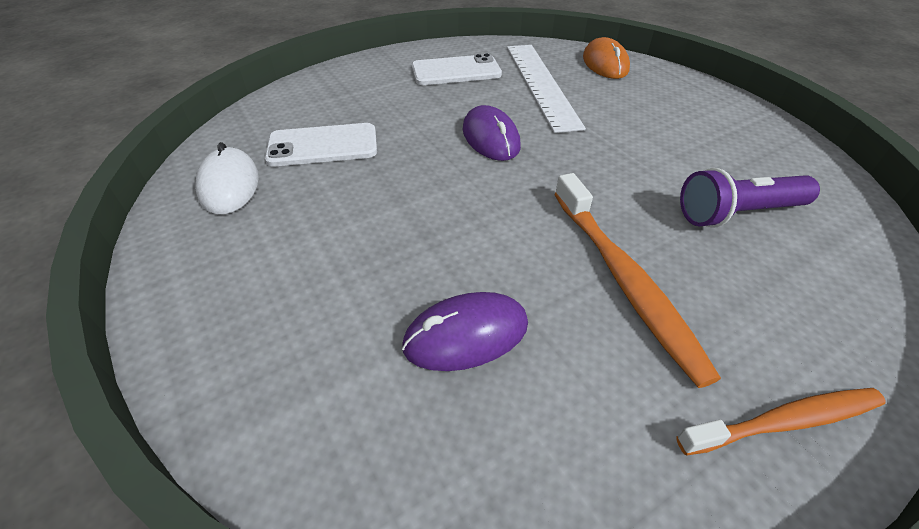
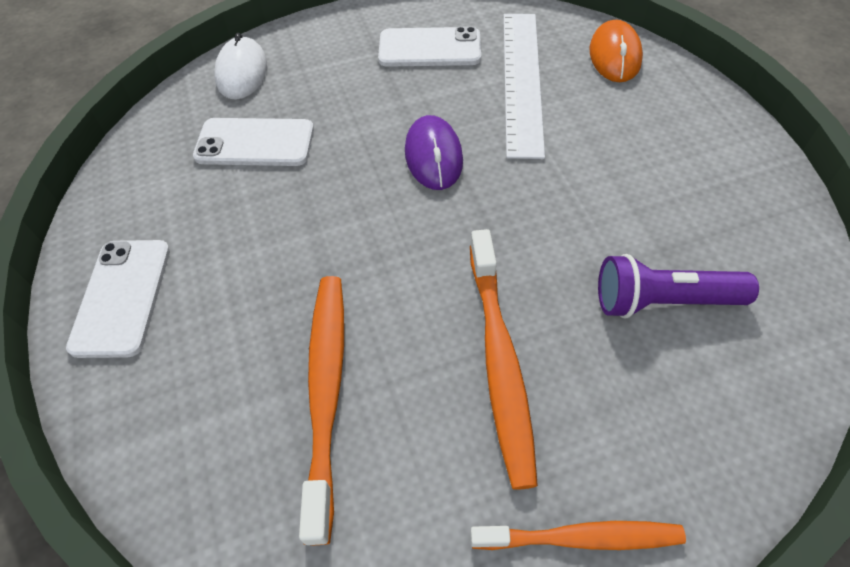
camera: 15 degrees right, 10 degrees up
white mouse [195,142,259,214] -> white mouse moved to [214,33,267,100]
purple mouse [402,292,528,371] -> orange toothbrush [299,276,344,545]
none -> white phone [66,240,170,358]

